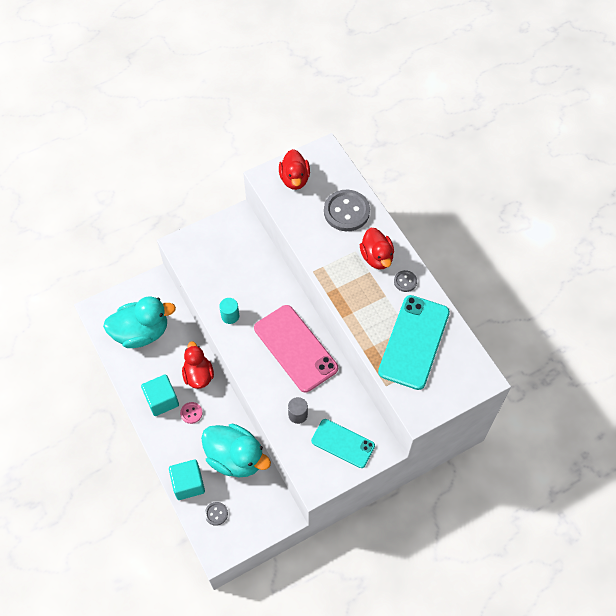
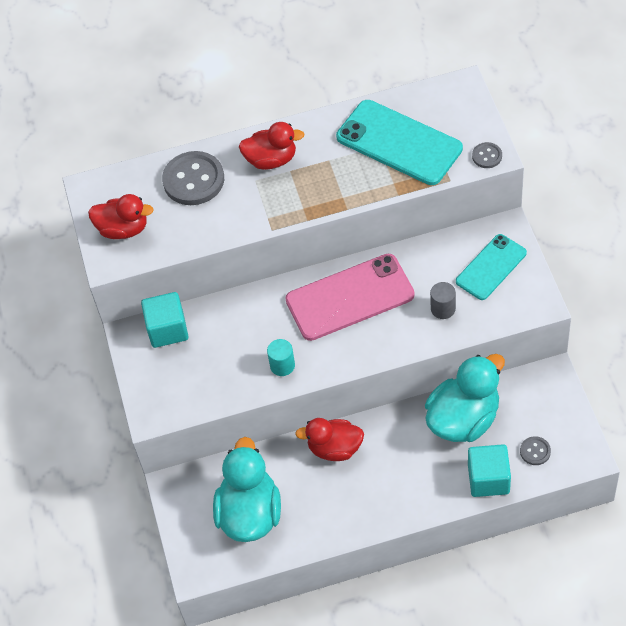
camera: 70 degrees left, 5 degrees down
turquoise cube [141,374,179,416] -> turquoise cube moved to [141,292,189,348]
pink button [180,402,203,424] -> none
grey button [394,270,417,292] -> grey button moved to [472,142,502,168]

